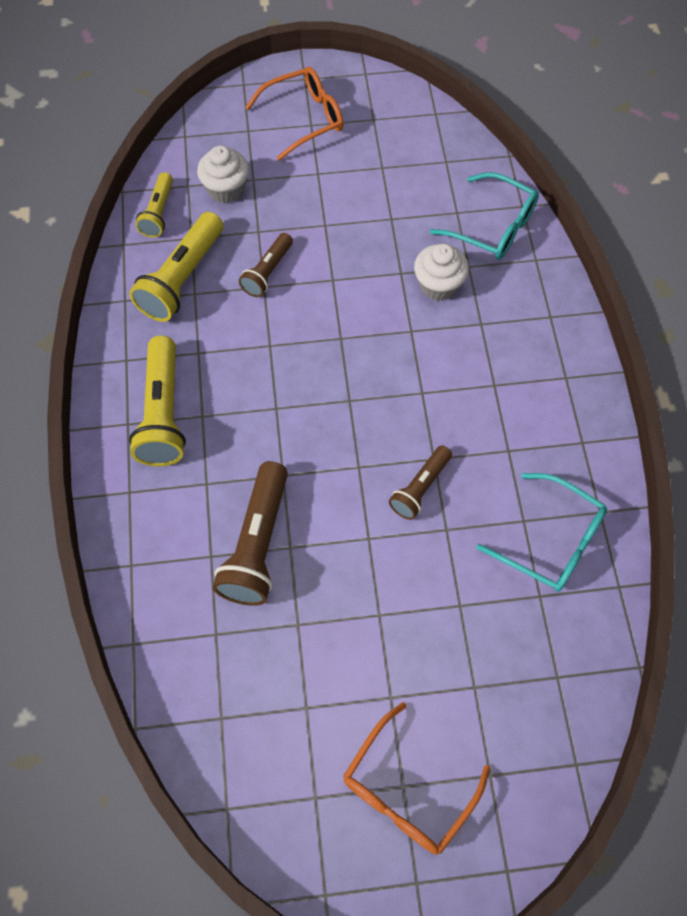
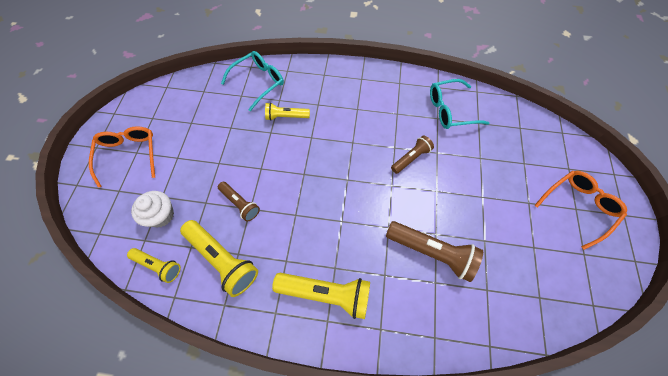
camera: 75 degrees left, 0 degrees up
orange glasses [343,702,490,855] -> orange glasses turned 90 degrees counterclockwise [534,171,627,250]
brown flashlight [389,445,452,520] -> brown flashlight turned 90 degrees counterclockwise [391,135,434,174]
white cupcake [414,244,469,301] -> yellow flashlight [265,103,310,121]
turquoise glasses [477,473,607,592] -> turquoise glasses turned 150 degrees counterclockwise [430,79,489,129]

